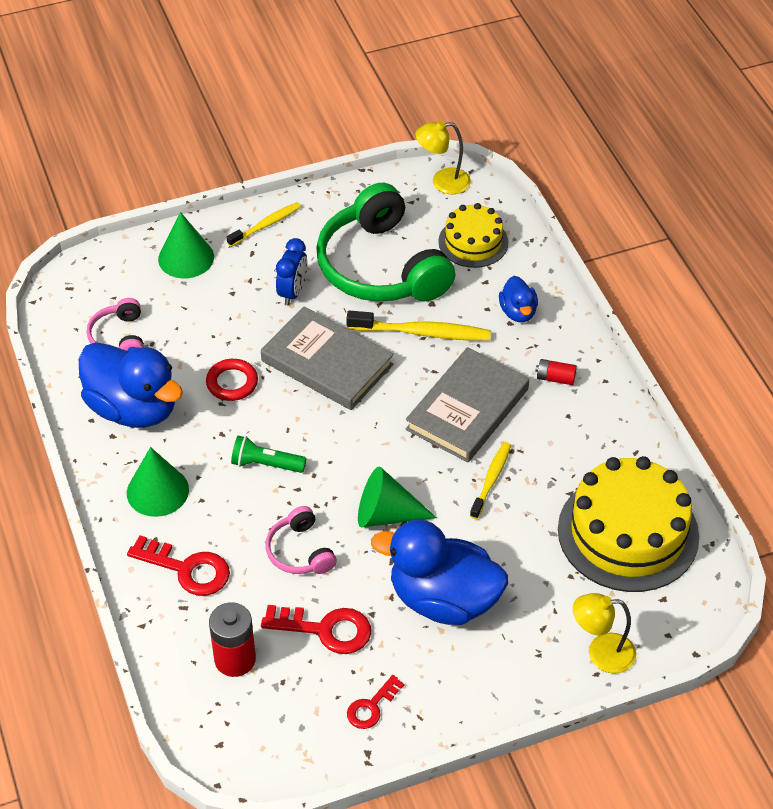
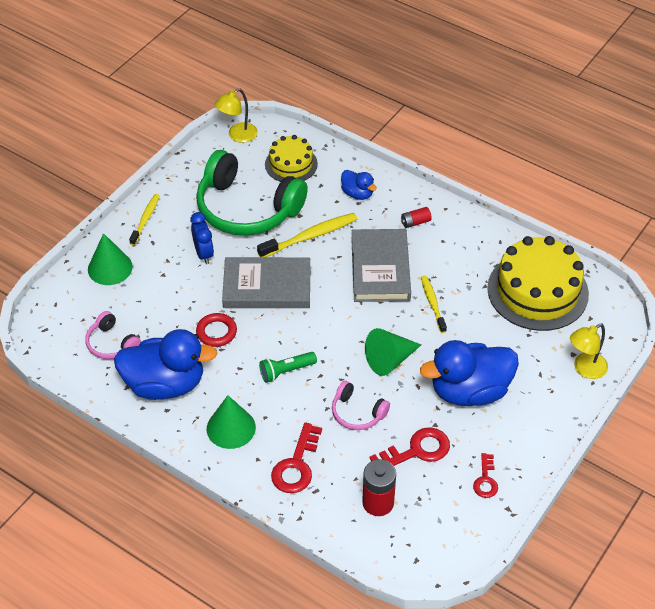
camera: 35 degrees left, 0 degrees up
red key [127,535,230,596] -> red key turned 120 degrees clockwise [271,422,322,493]

